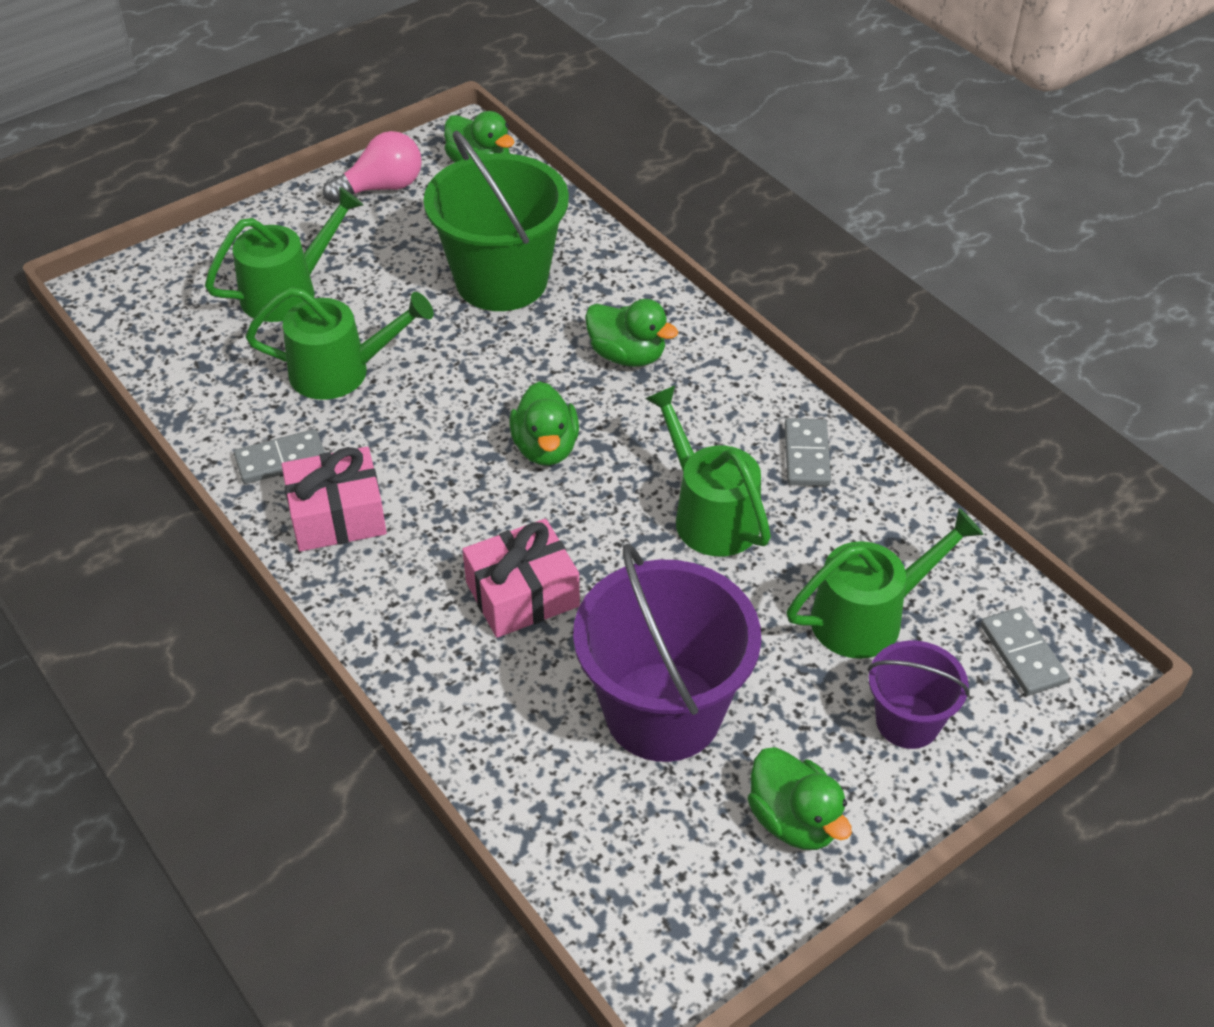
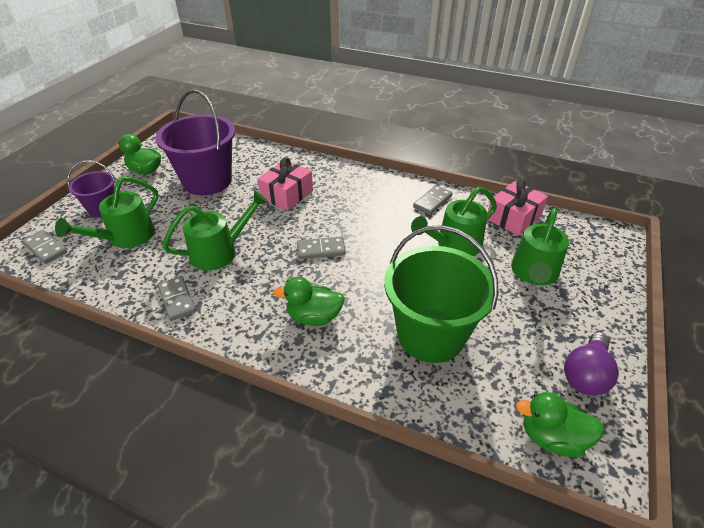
camera: 150 degrees right, 5 degrees down
pink gift [282,447,387,551] -> pink gift moved to [488,179,548,236]
pink light bulb [323,131,422,204] -> purple light bulb [564,332,619,395]
green duck [509,381,579,466] -> grey domino [297,237,346,259]
green watering can [645,385,771,556] -> green watering can turned 60 degrees counterclockwise [162,191,268,271]

